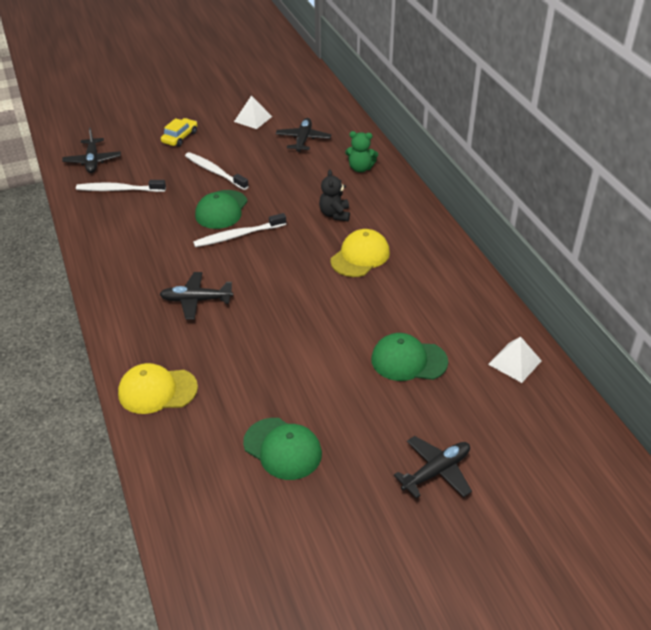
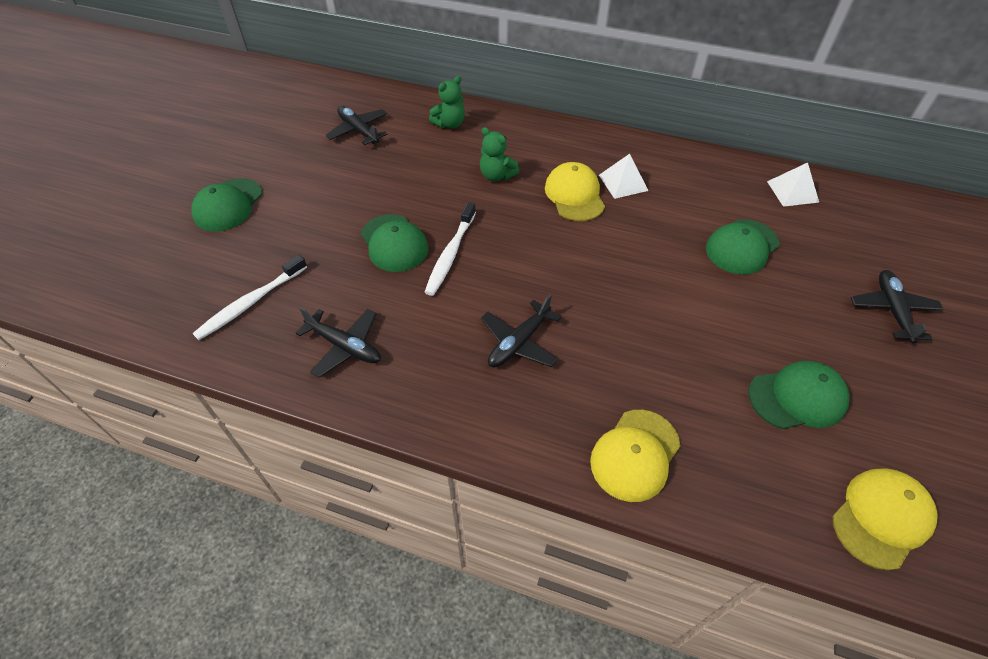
camera: 50 degrees left, 10 degrees up
black plane [62,128,121,173] -> black plane moved to [296,307,381,378]
yellow car [161,118,197,147] -> green cap [191,178,262,232]
white toothbrush [185,152,249,190] -> none
white pyramid [234,96,272,129] -> white pyramid moved to [599,154,649,199]
black teddy bear [319,170,350,221] -> green teddy bear [480,127,520,181]
none -> yellow cap [832,469,938,570]

